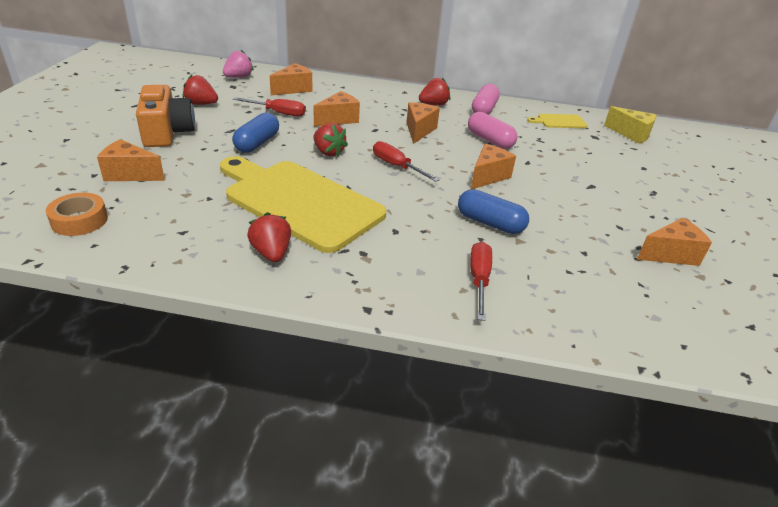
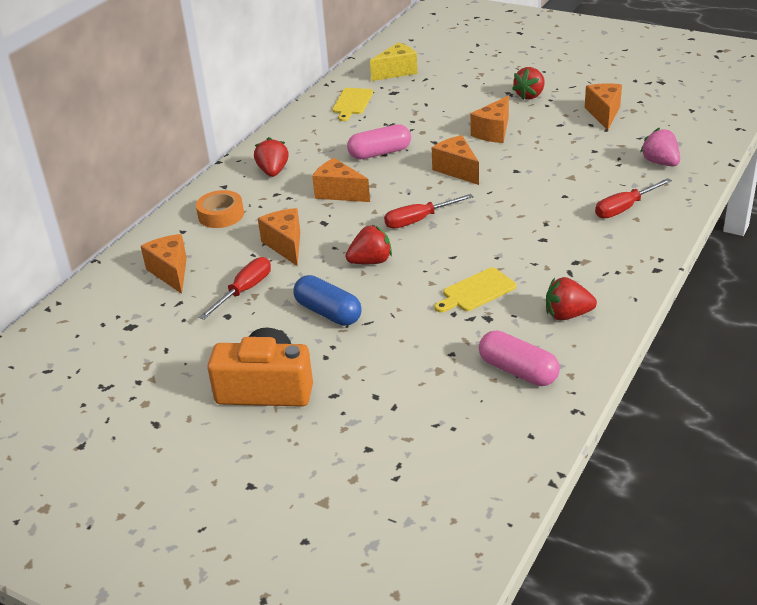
camera: 65 degrees left, 0 degrees up
orange tape [46,193,108,236] -> orange tape moved to [196,190,244,228]
orange cheese [97,139,165,181] -> orange cheese moved to [470,96,509,143]
red strawberry [183,75,218,105] -> red strawberry moved to [512,67,545,100]
yellow cutting board [220,156,387,253] -> yellow cutting board [435,267,516,313], size x0.41
pink strawberry [223,50,254,78] -> pink strawberry moved to [640,128,680,166]
blue capsule [458,189,529,234] -> none
red screwdriver [470,242,492,321] -> red screwdriver turned 60 degrees counterclockwise [595,178,672,218]
pink capsule [472,84,500,114] -> pink capsule moved to [479,330,560,386]

